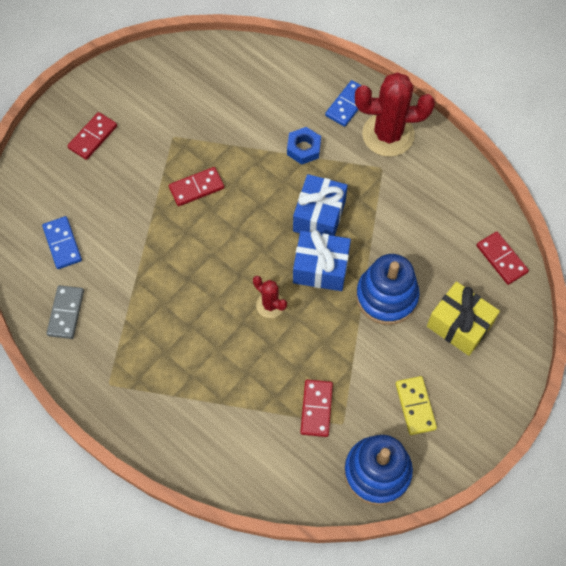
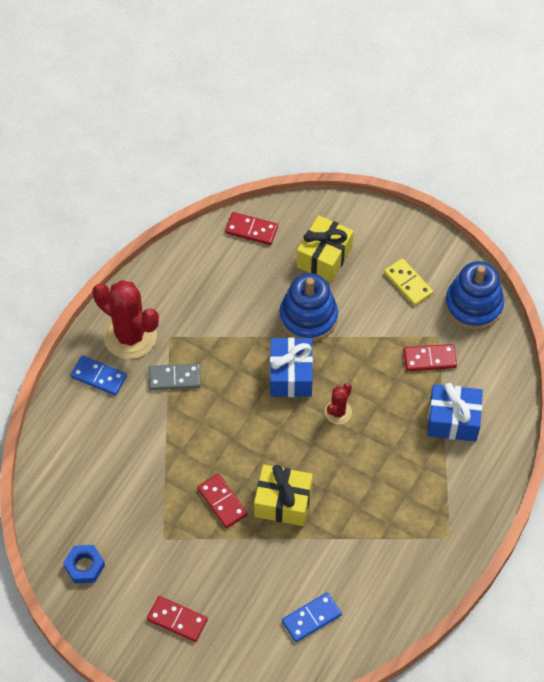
camera: 100 degrees left, 5 degrees down
grey domino [46,285,84,339] -> grey domino moved to [149,363,201,390]
blue nut [287,127,321,164] -> blue nut moved to [63,545,105,583]
blue gift [293,174,348,236] -> blue gift moved to [427,383,483,442]
red cactus [355,72,435,157] -> red cactus turned 45 degrees counterclockwise [92,280,159,359]
yellow domino [396,376,437,435] -> yellow domino turned 75 degrees clockwise [384,258,433,306]
red domino [477,232,529,285] -> red domino turned 60 degrees clockwise [225,212,278,245]
none -> yellow gift [254,465,313,526]

